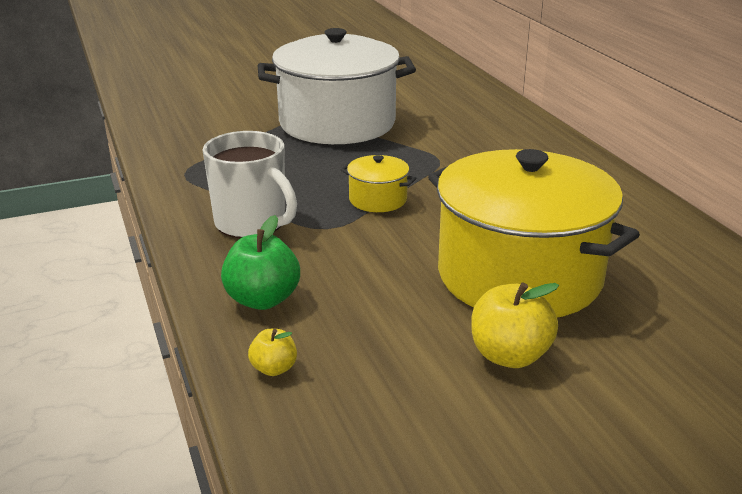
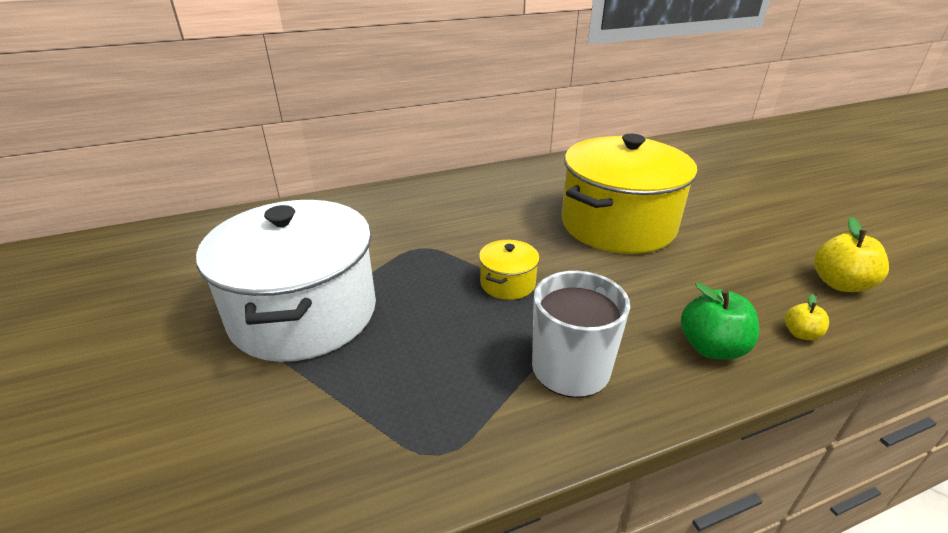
camera: 90 degrees left, 5 degrees up
yellow apple [471,282,559,368] -> yellow apple moved to [814,217,889,292]

